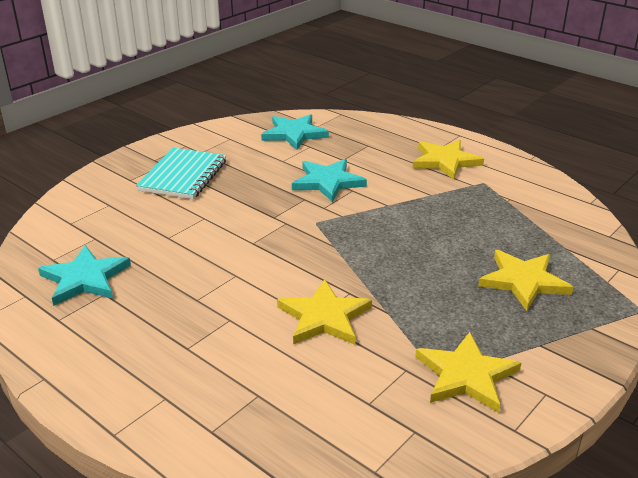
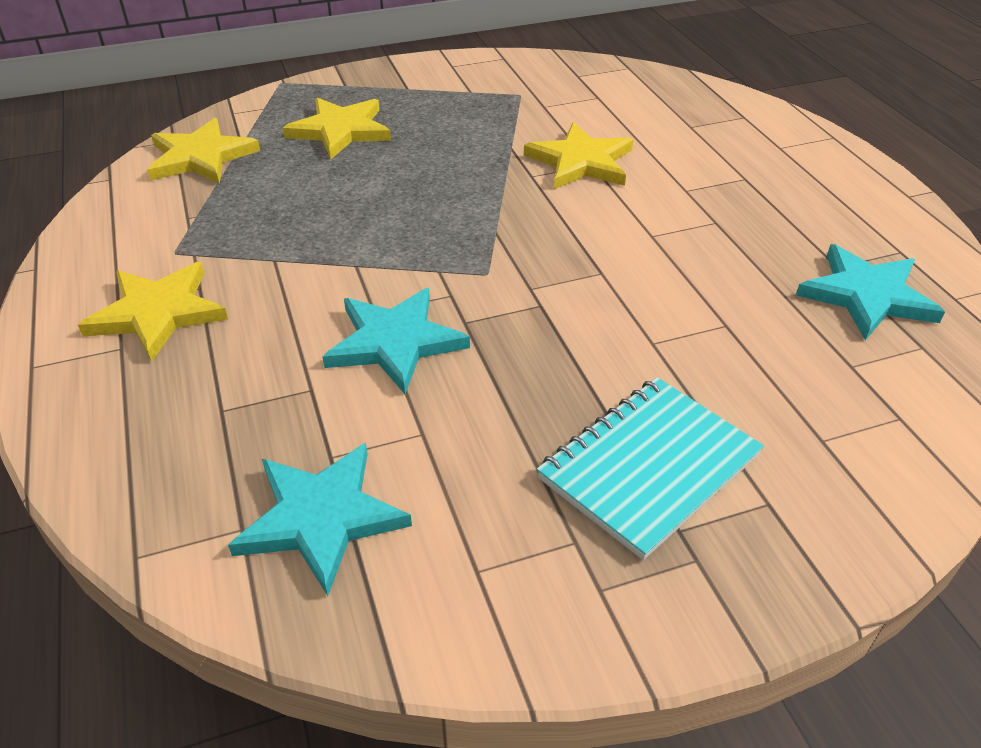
camera: 150 degrees left, 10 degrees up
yellow star [415,332,521,413] -> yellow star moved to [147,118,260,184]

